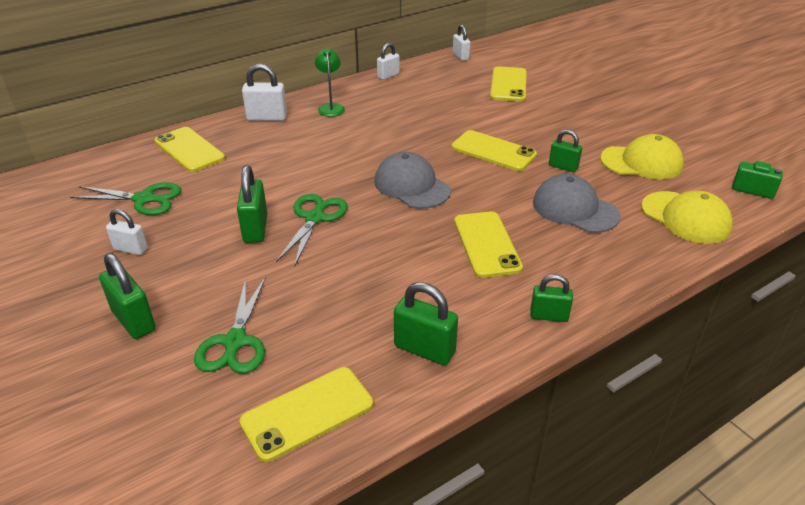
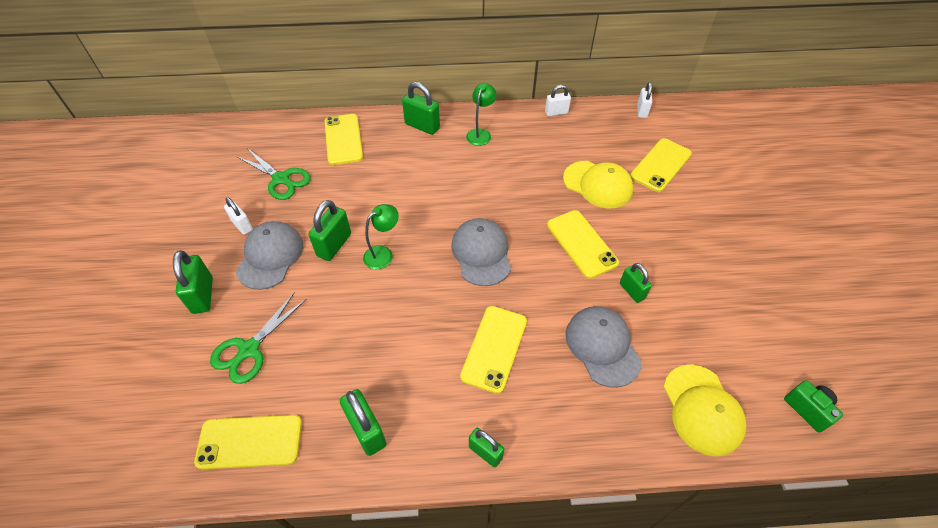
camera: 30 degrees right, 15 degrees up
white padlock [242,64,287,121] -> green padlock [402,82,440,135]
green scissors [276,194,348,266] -> green lamp [363,204,399,269]
yellow cap [600,134,684,179] -> yellow cap moved to [563,161,633,209]
none -> grey cap [236,221,303,290]

